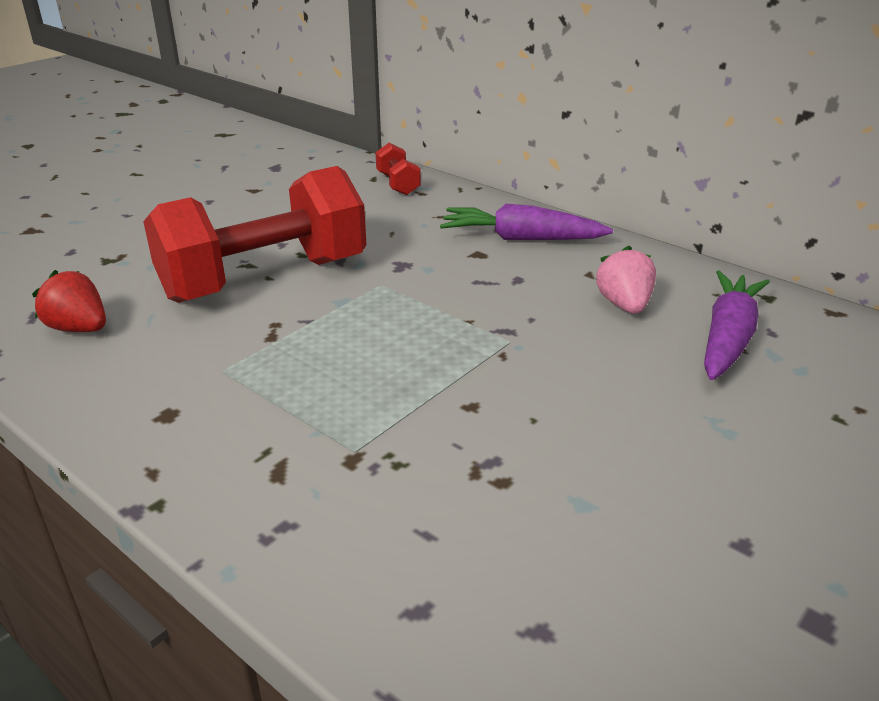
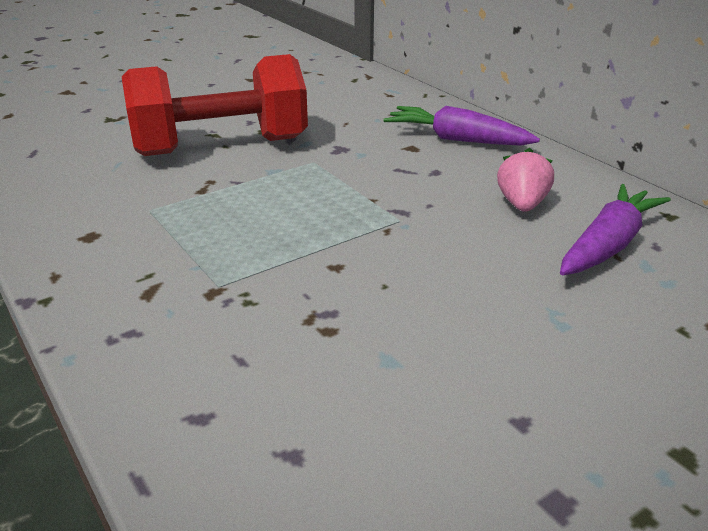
camera: 15 degrees right, 0 degrees up
red strawberry [32,270,106,332] -> none
red dumbbell [375,143,421,195] -> none

